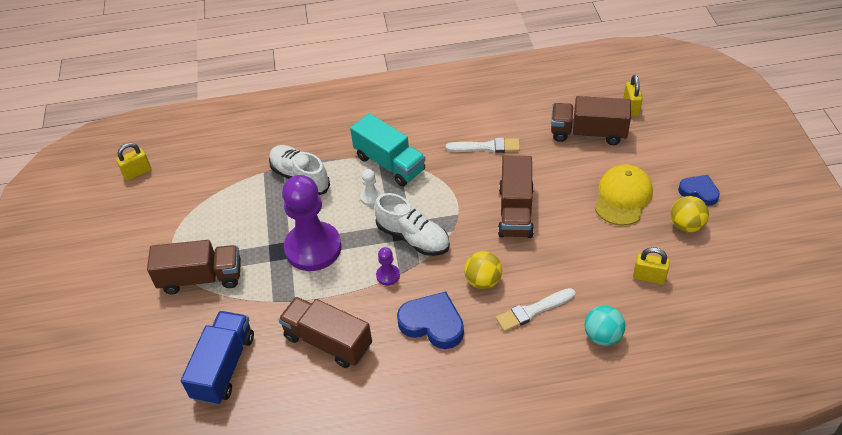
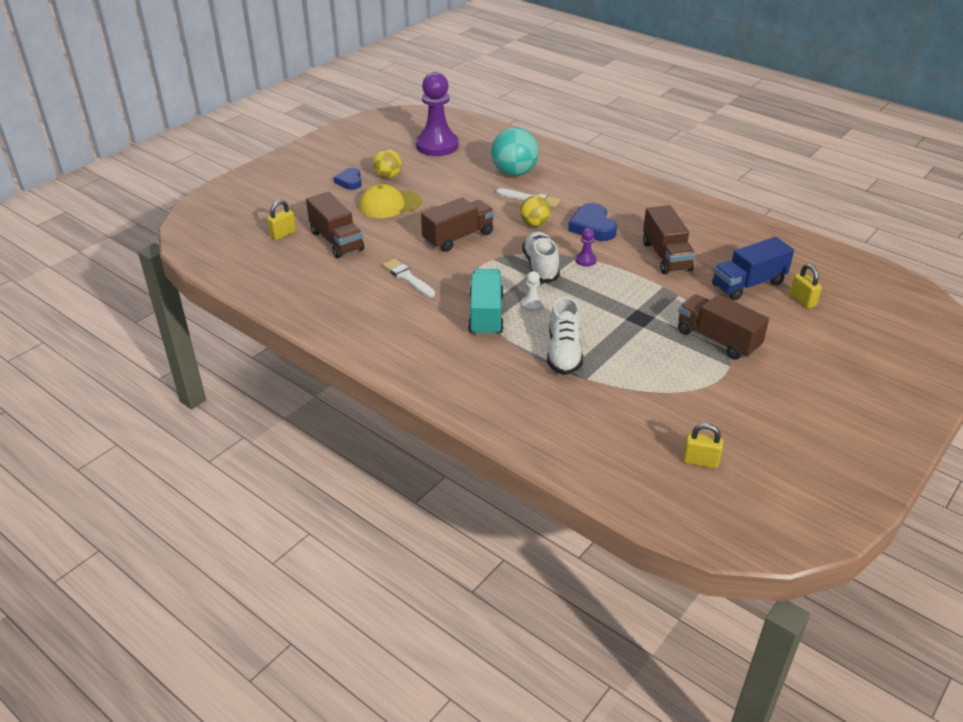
camera: 135 degrees left, 10 degrees down
purple pawn [282,175,342,271] -> purple pawn moved to [416,72,459,156]
turquoise ball [584,305,625,346] -> turquoise ball [491,127,539,176], size x1.67
yellow padlock [633,247,670,284] -> yellow padlock moved to [790,264,822,309]

